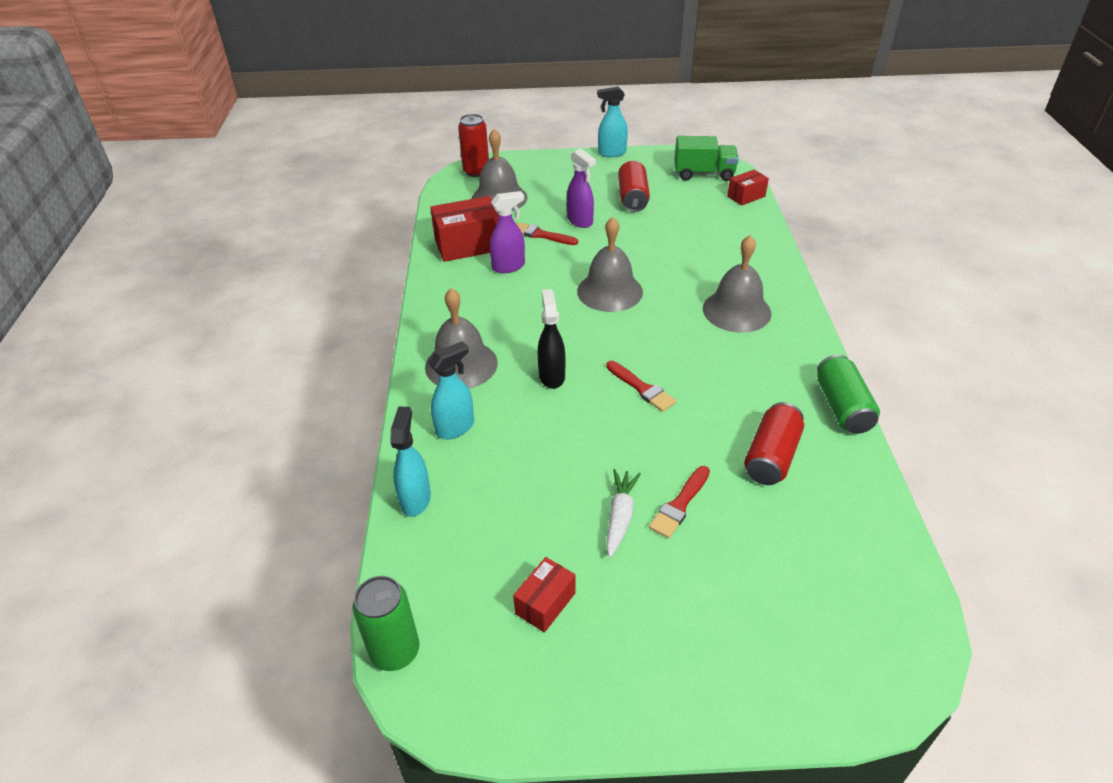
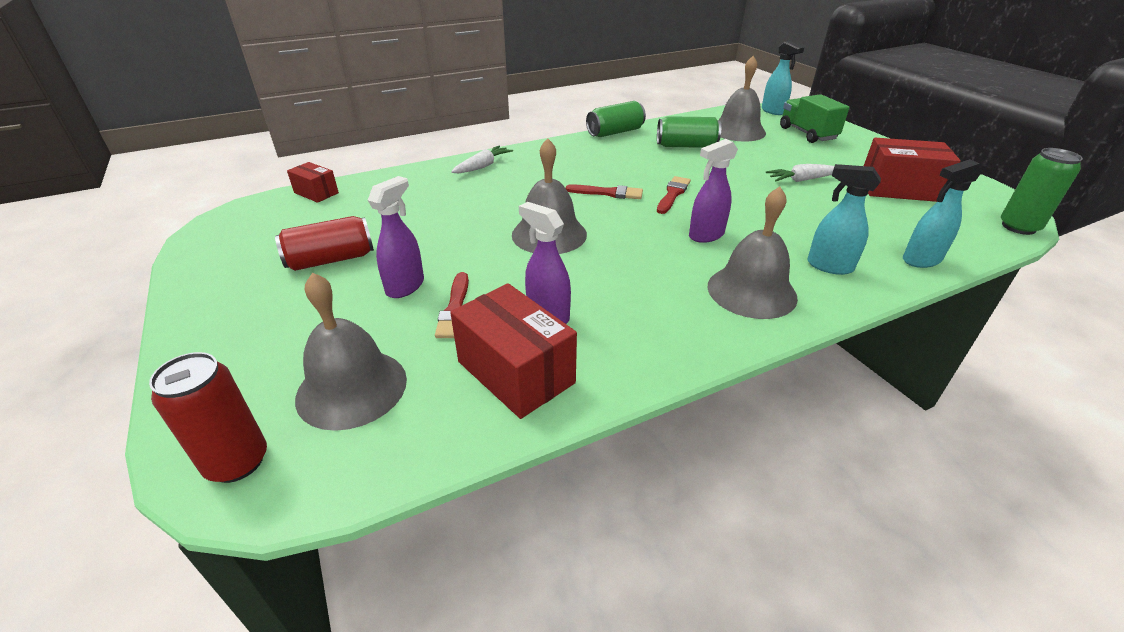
camera: 115 degrees left, 5 degrees down
red box [513,557,575,633] -> red box [864,138,961,202], size x1.78
black spray bottle [538,289,565,389] -> purple spray bottle [689,139,738,243]
turquoise spray bottle [597,86,628,157] -> turquoise spray bottle moved to [762,41,805,115]
red brush [649,466,710,538] -> red brush moved to [565,184,643,199]
green truck [674,136,739,181] -> green truck moved to [780,94,850,143]
grey bell [703,235,771,333] -> grey bell moved to [719,56,766,141]
red can [744,402,804,485] -> green can [657,116,721,148]
none -> white carrot [451,145,513,173]

